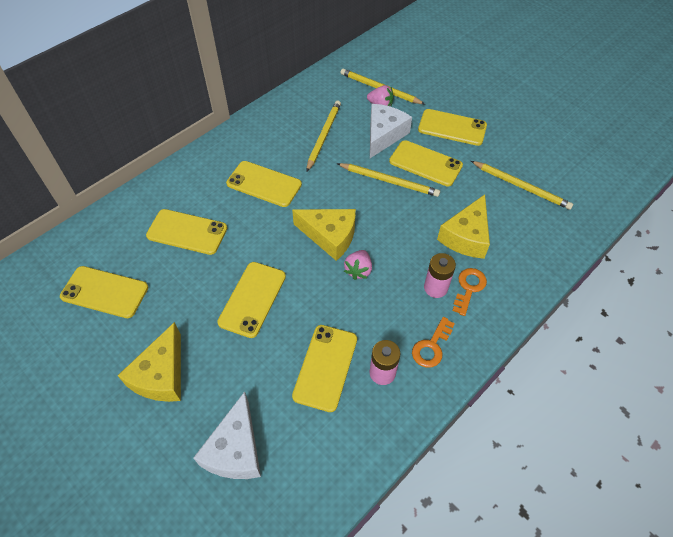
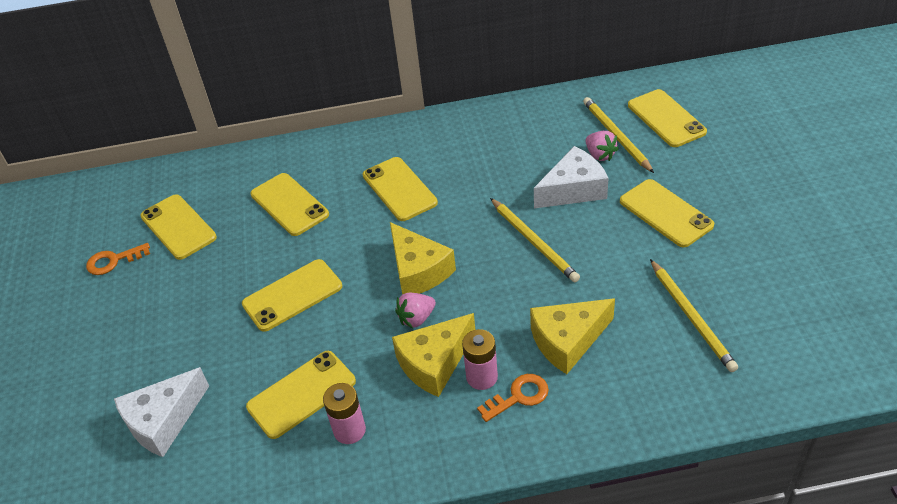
camera: 40 degrees right, 10 degrees down
yellow cheese [117,322,181,402] -> yellow cheese moved to [392,313,475,397]
yellow pencil [306,101,341,172] -> none
yellow phone [389,140,463,187] -> yellow phone moved to [628,89,707,147]
orange key [412,317,455,368] -> orange key moved to [86,243,150,275]

